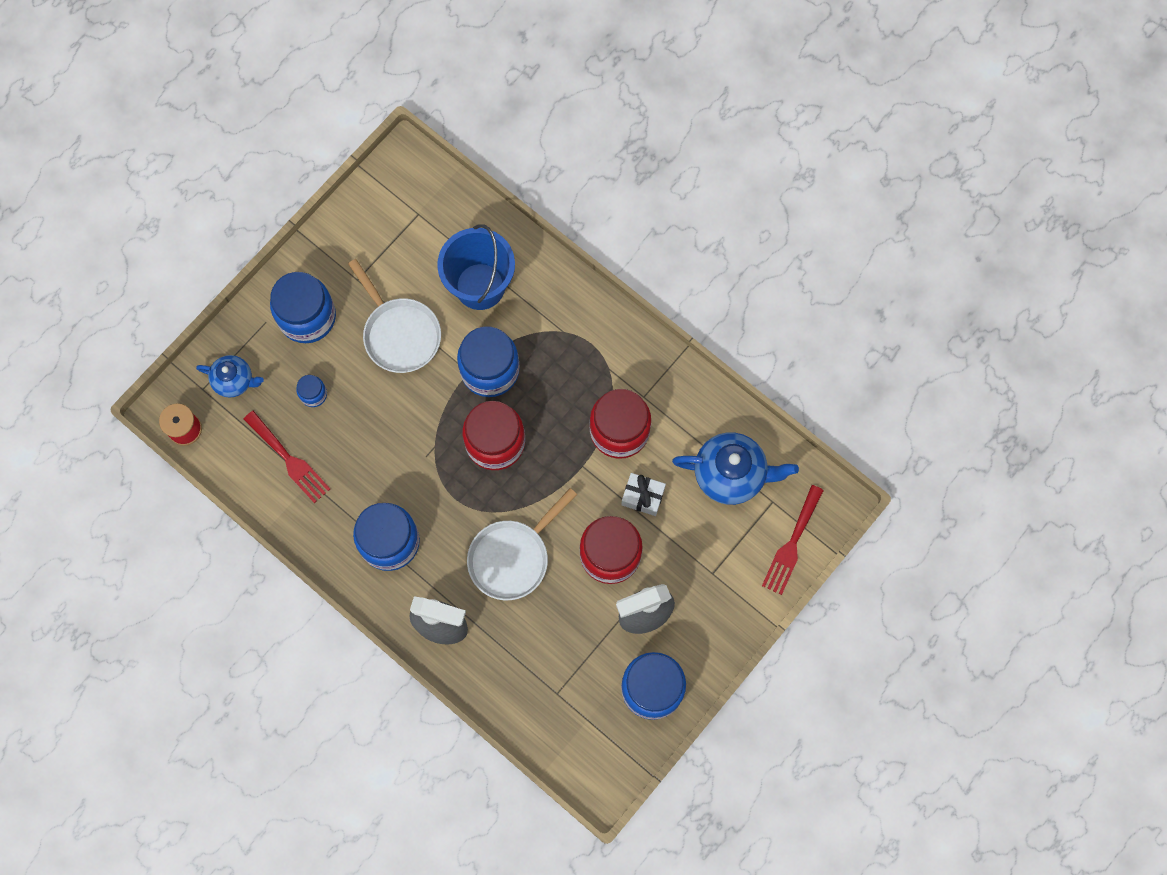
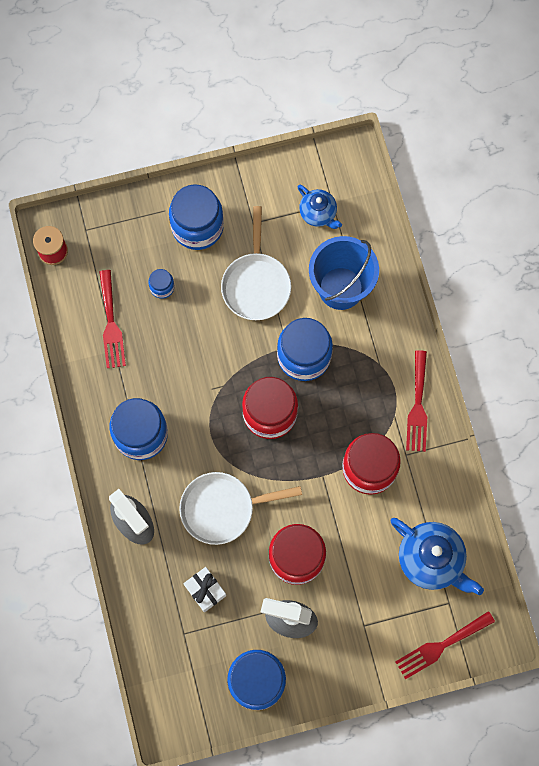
camera: 35 degrees right, 0 degrees up
blue teapot [196,355,264,398] -> blue teapot moved to [298,184,342,229]
white gift [621,473,666,516] -> white gift moved to [183,567,226,612]
none -> red fork [406,350,427,452]

